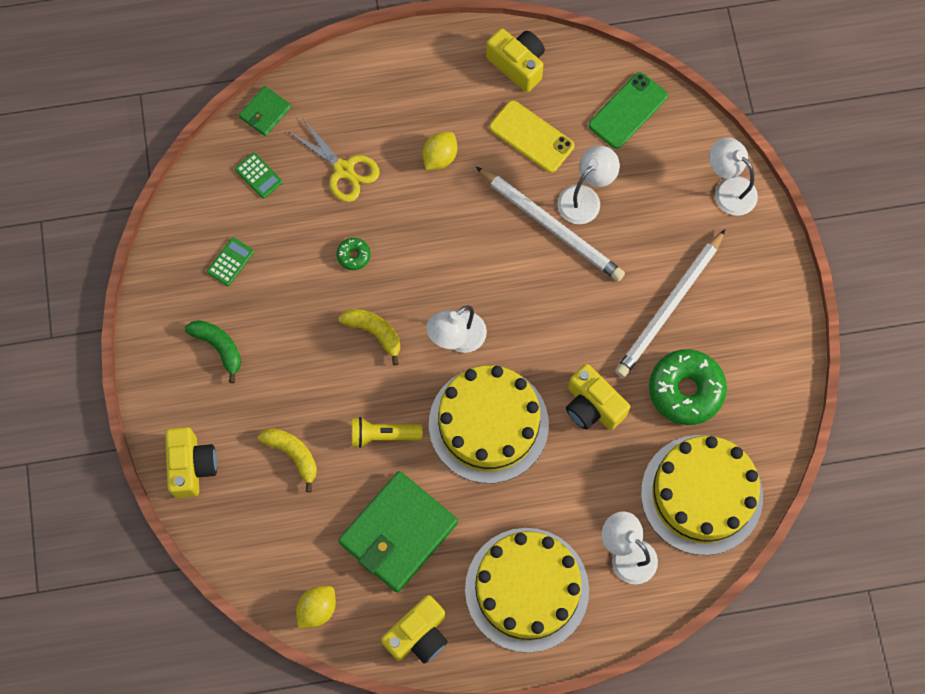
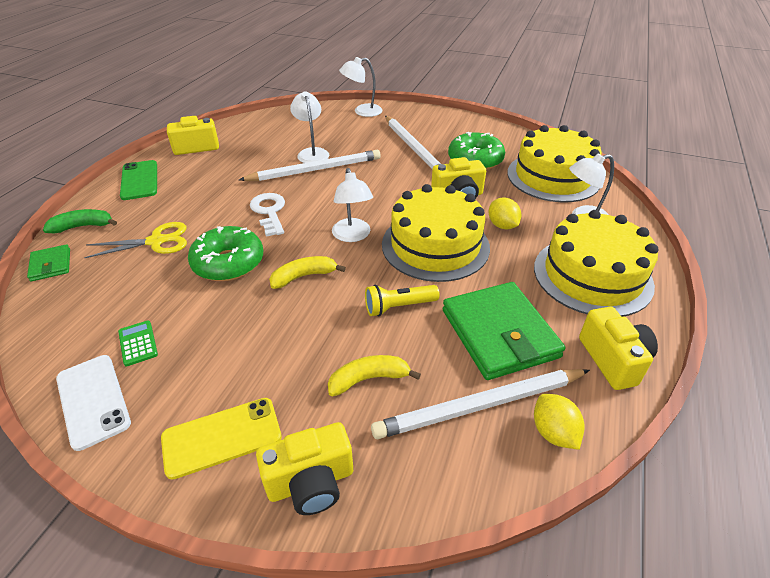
camera: 60 degrees left, 30 degrees down
yellow camera [165,427,217,498] -> yellow camera turned 135 degrees clockwise [256,422,353,515]
green banana [185,320,241,383] -> green banana moved to [43,209,117,233]
green calculator [235,153,283,199] -> none
green donut [337,238,371,270] -> green donut [188,226,263,281], size x2.20
yellow flashlight [352,417,423,448] -> yellow flashlight turned 45 degrees clockwise [365,285,440,316]
yellow lemon [422,132,457,170] -> yellow lemon moved to [489,197,521,230]
yellow phone [489,100,574,173] -> yellow phone moved to [161,398,282,480]
green phone [589,72,668,149] -> green phone moved to [120,160,157,200]
none -> white phone [56,355,131,451]
none -> white key [250,193,285,237]
none -> white pencil [371,369,590,439]

